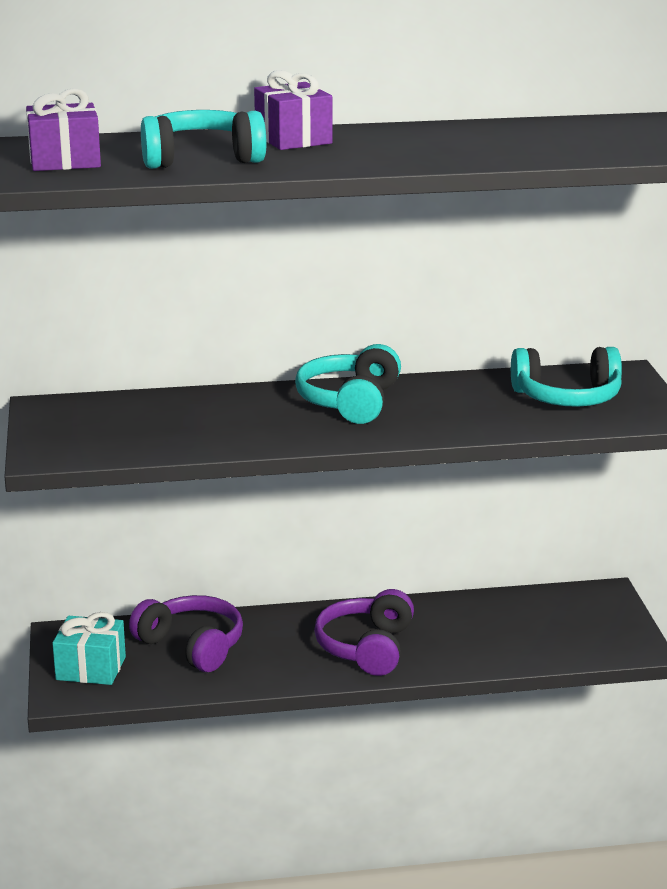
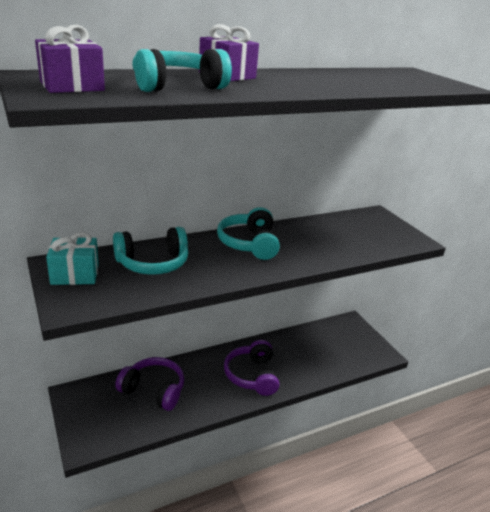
camera: 20 degrees left, 5 degrees up
turquoise gift [52,612,126,685] -> turquoise gift moved to [46,232,99,285]
turquoise headphones [511,347,622,407] -> turquoise headphones moved to [113,227,188,275]

